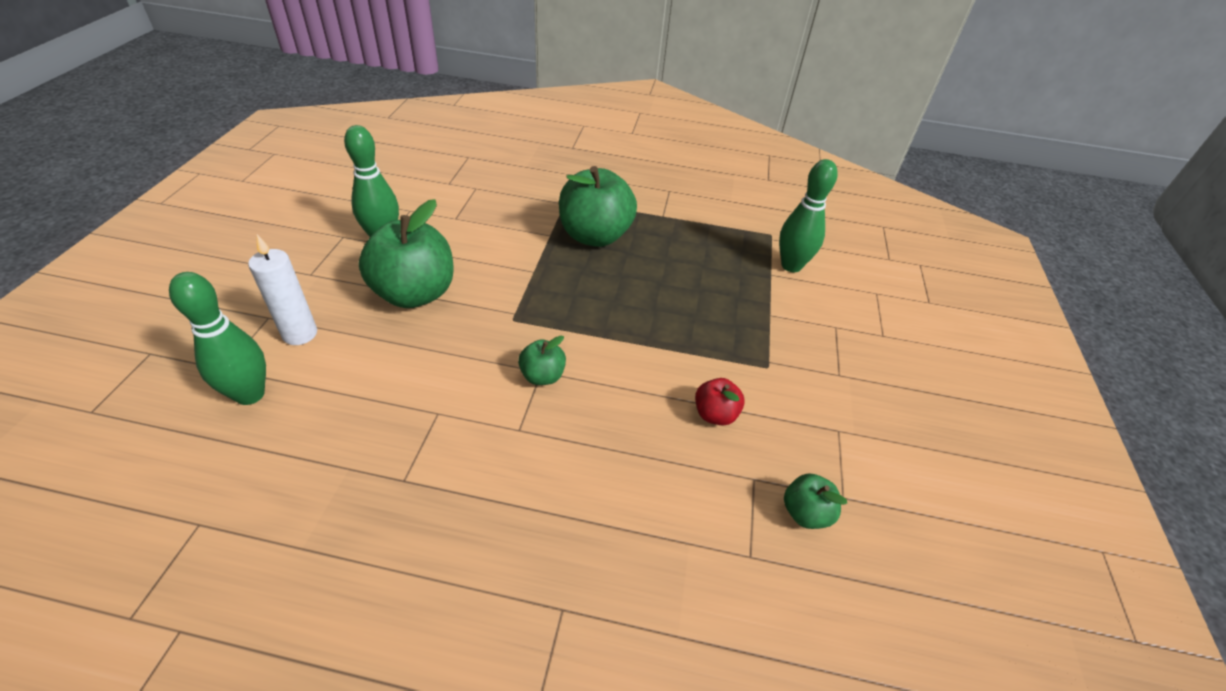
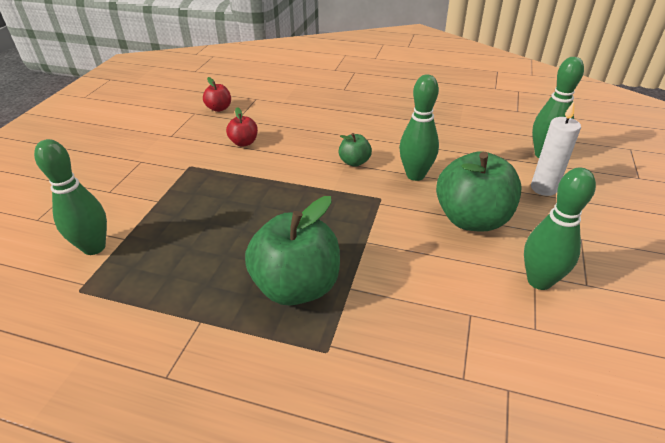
camera: 170 degrees left, 5 degrees down
green apple [784,474,847,529] -> red apple [203,77,231,112]
none -> green bowling pin [399,74,439,181]

